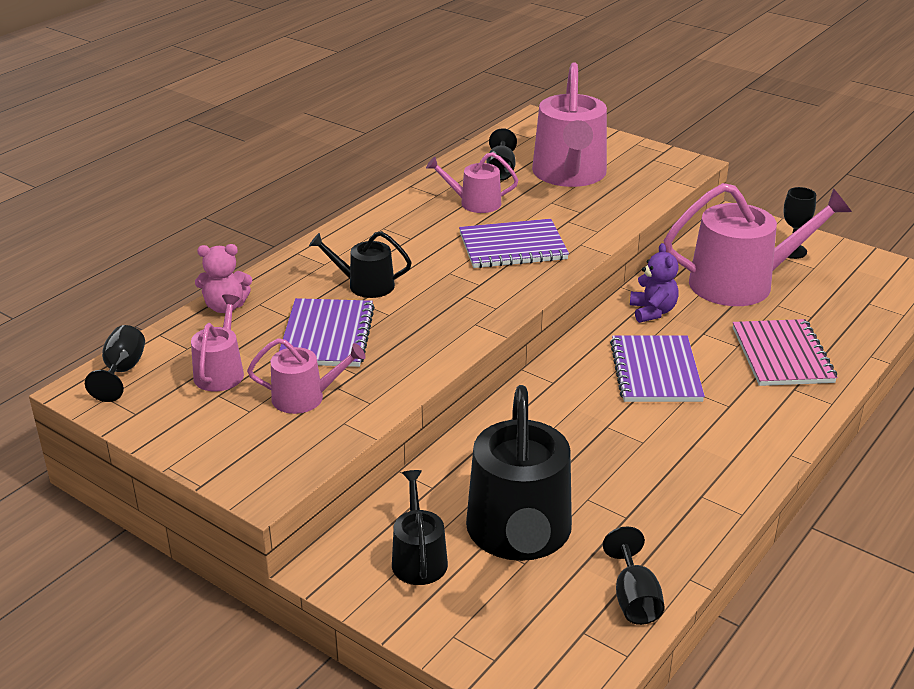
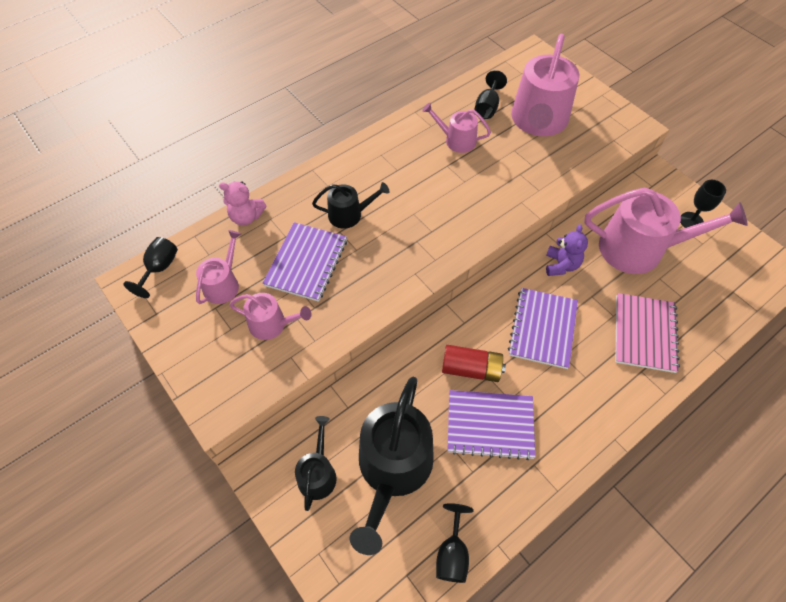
camera: 15 degrees right, 25 degrees up
black watering can [309,231,412,298] -> black watering can turned 150 degrees clockwise [312,182,389,229]
purple notebook [459,219,569,268] -> purple notebook moved to [447,390,535,460]
none -> red battery [442,345,506,382]

